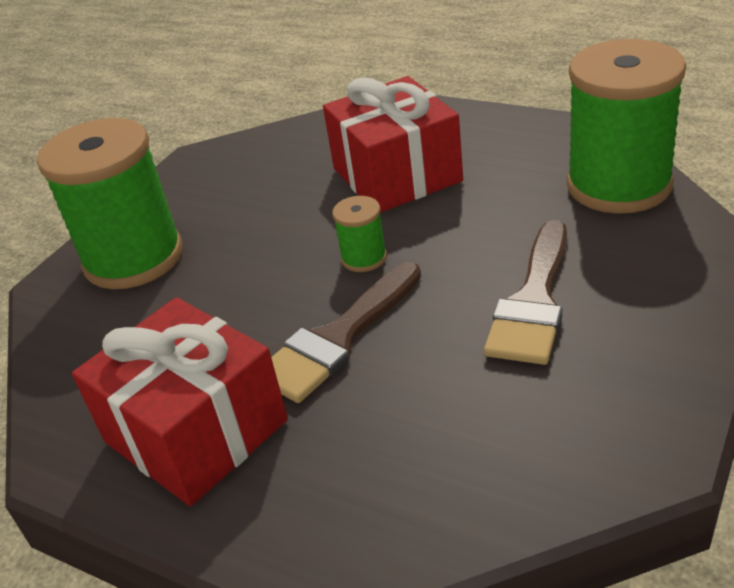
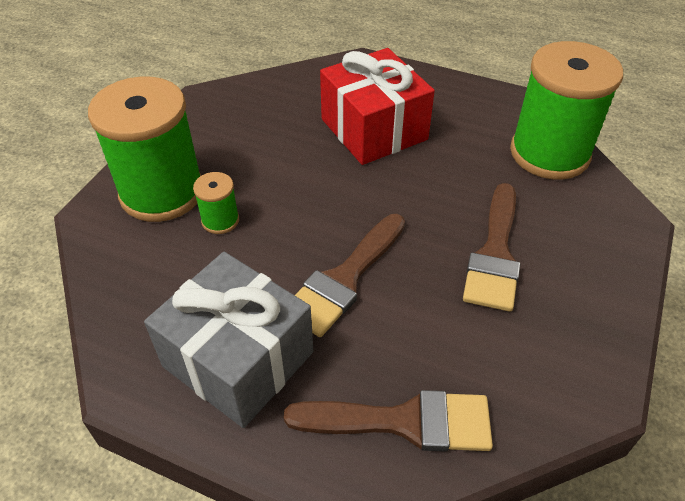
camera: 10 degrees left, 10 degrees up
red gift [72,297,288,506] -> grey gift [144,252,313,428]
green spool [332,196,387,272] -> green spool moved to [193,172,239,234]
none -> brown brush [284,390,493,452]

